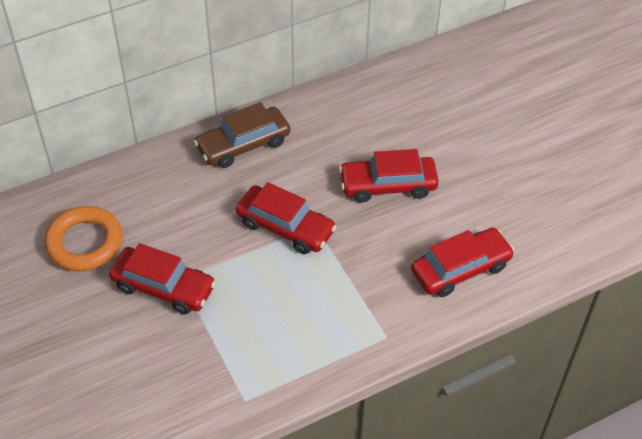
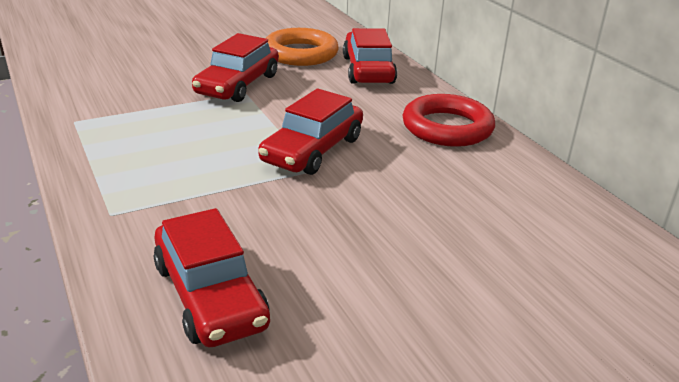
camera: 90 degrees right, 20 degrees down
brown car [194,102,290,168] -> red ring [403,94,495,147]
red car [339,149,439,203] -> red car moved to [343,28,397,84]

